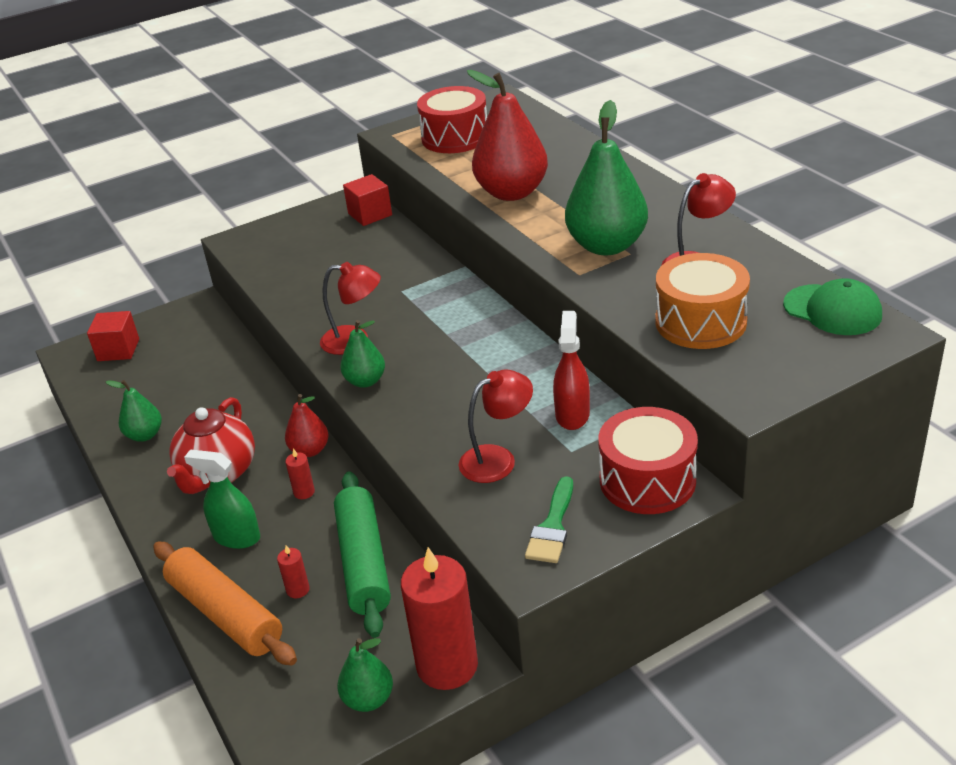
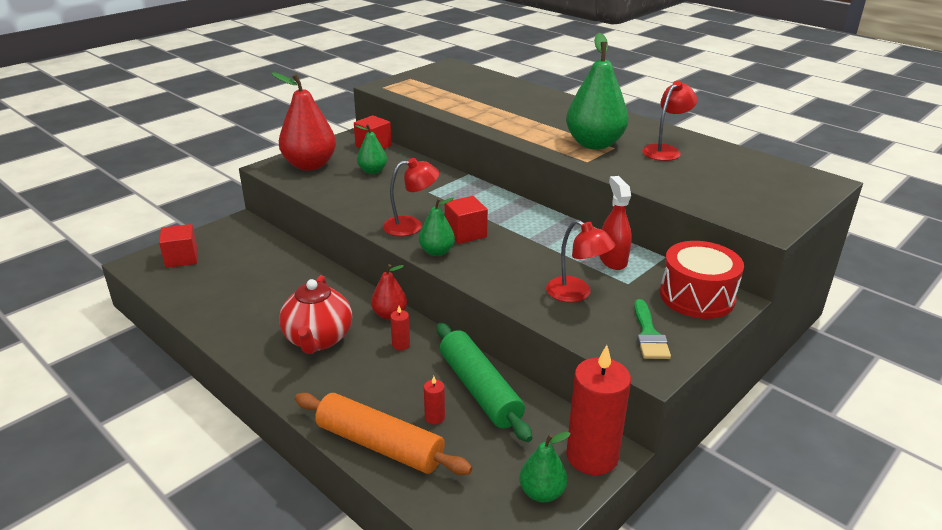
camera: 20 degrees left, 5 degrees down
green pear [106,380,162,442] -> green pear moved to [355,124,387,174]
green spray bottle [184,449,260,549] -> none
red drum [417,86,487,153] -> none
red lamp [459,369,533,483] -> red lamp turned 90 degrees clockwise [546,220,615,302]
red pear [467,70,548,201] -> red pear moved to [272,73,336,171]
orange drum [656,253,750,349] -> none
green cap [783,278,882,335] -> none
none -> red cube [445,196,488,244]

